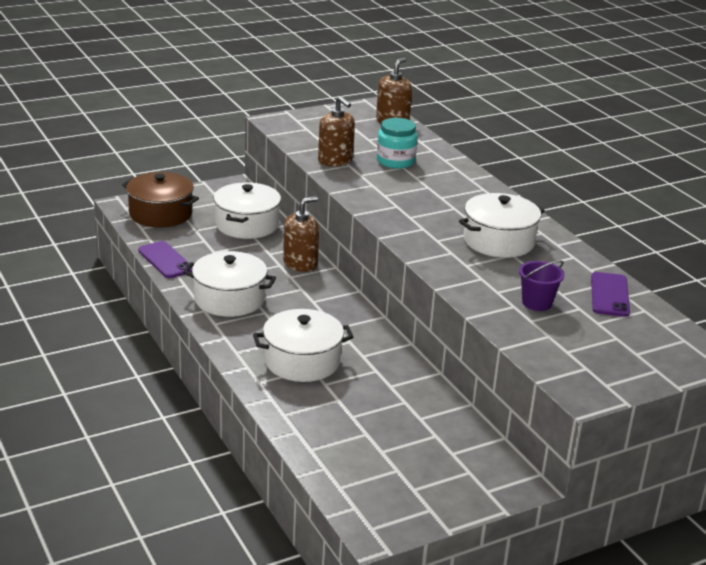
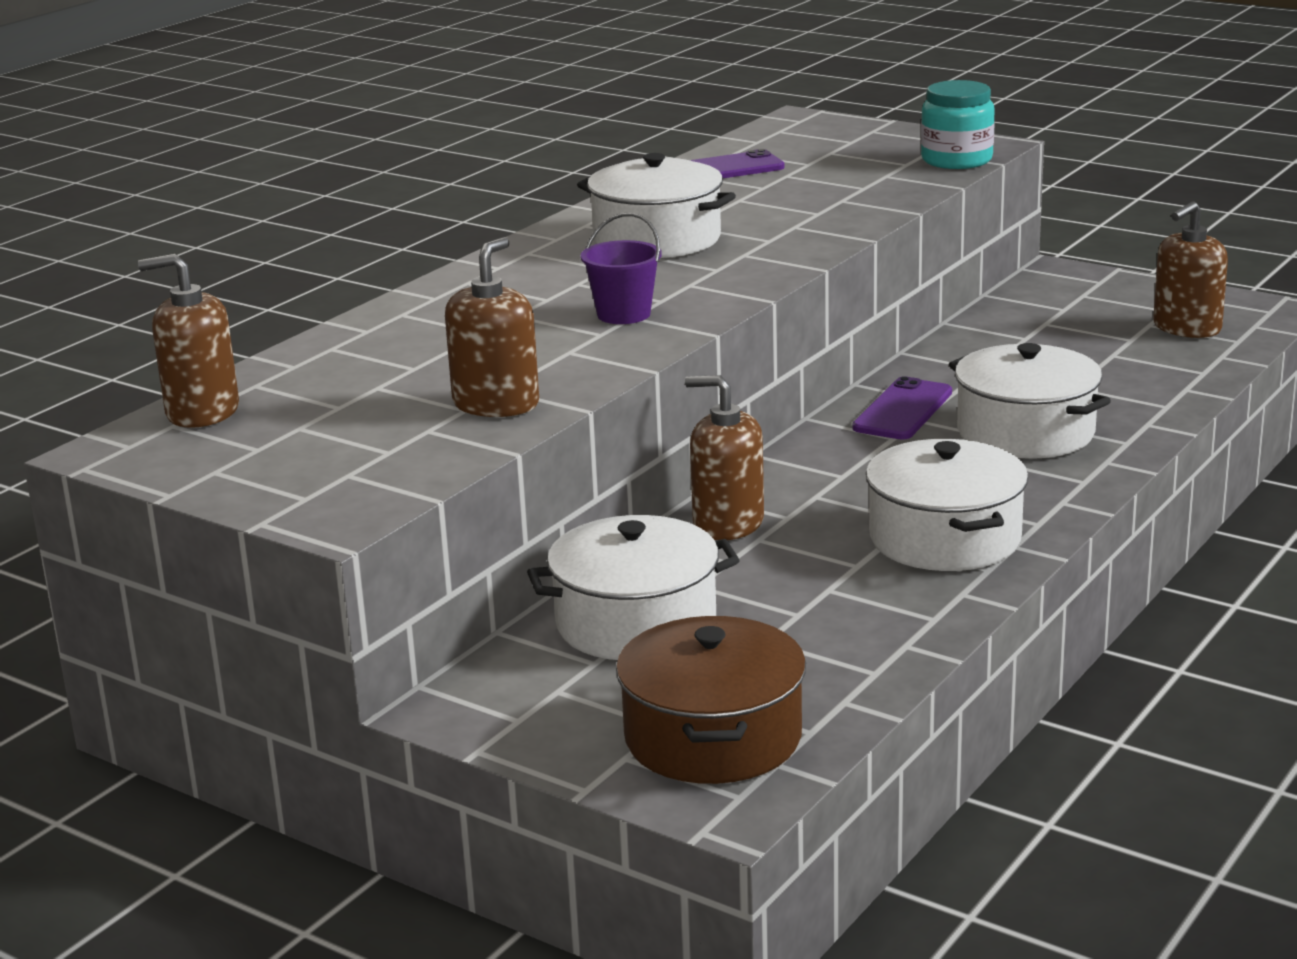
camera: 115 degrees left, 5 degrees down
purple phone [138,241,193,278] -> purple phone moved to [852,376,952,440]
turquoise jar [377,118,418,169] -> turquoise jar moved to [921,80,995,169]
purple bucket [519,260,565,311] -> purple bucket moved to [581,213,662,324]
none -> brown soap dispenser [1153,201,1228,338]

